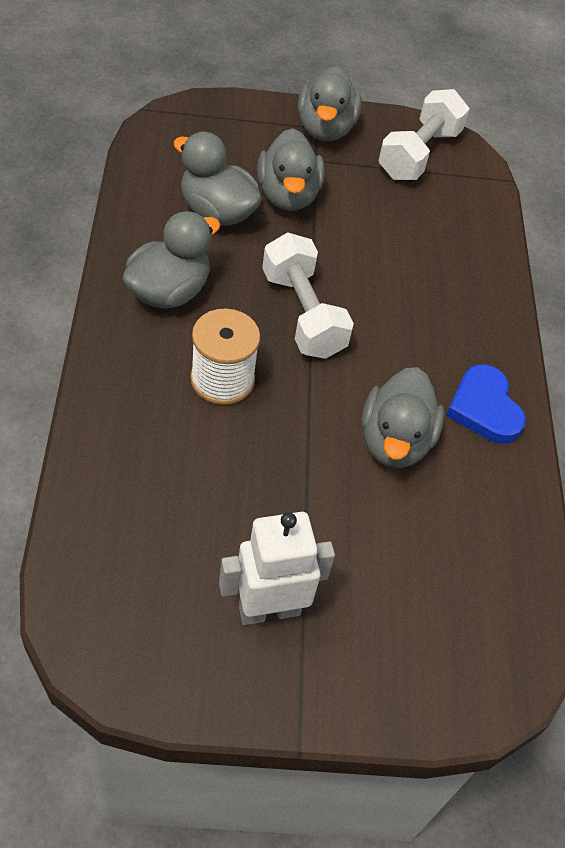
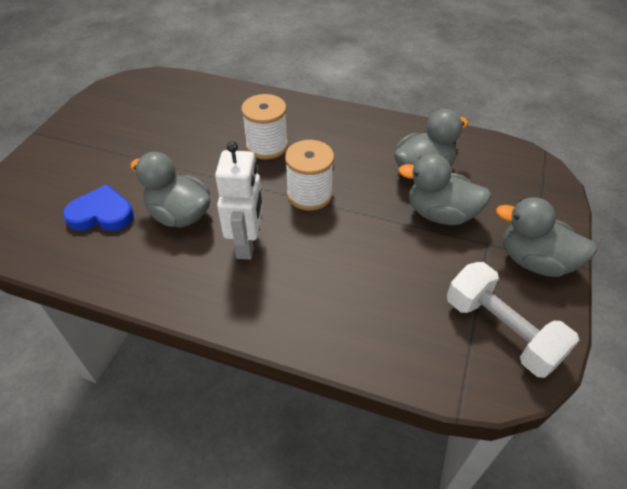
camera: 115 degrees right, 5 degrees down
grey duck [123,211,221,309] -> none
white robot [219,512,335,625] -> white robot moved to [215,141,263,260]
white dumbbell [262,232,354,359] -> white spool [285,140,334,211]
blue heart [446,364,526,444] -> blue heart moved to [63,185,134,231]

